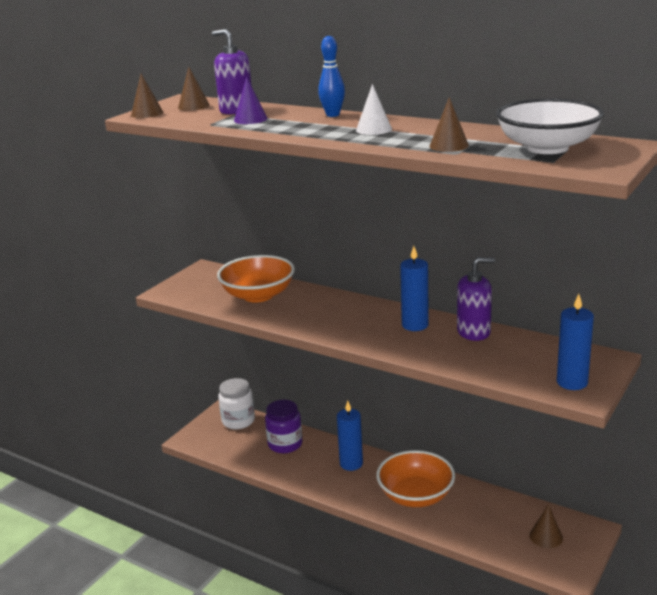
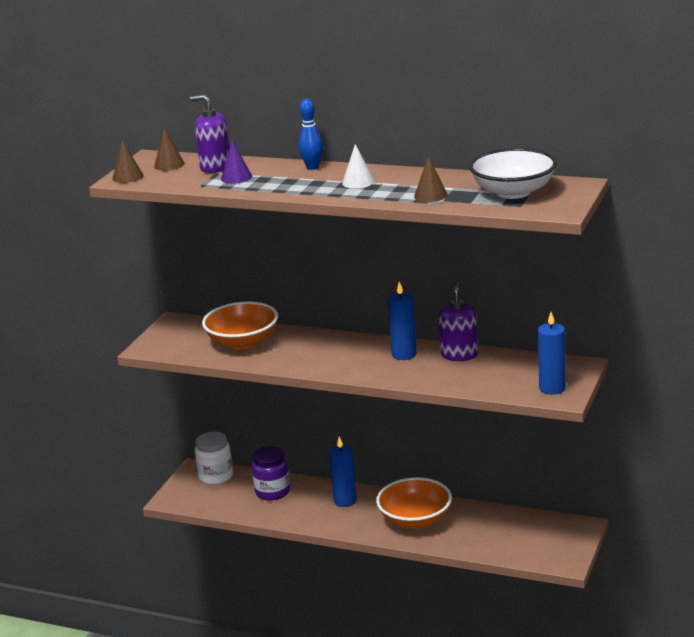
camera: 10 degrees left, 0 degrees up
purple soap dispenser [457,257,495,341] -> purple soap dispenser turned 60 degrees counterclockwise [439,282,478,361]
brown cone [530,504,563,548] -> none

